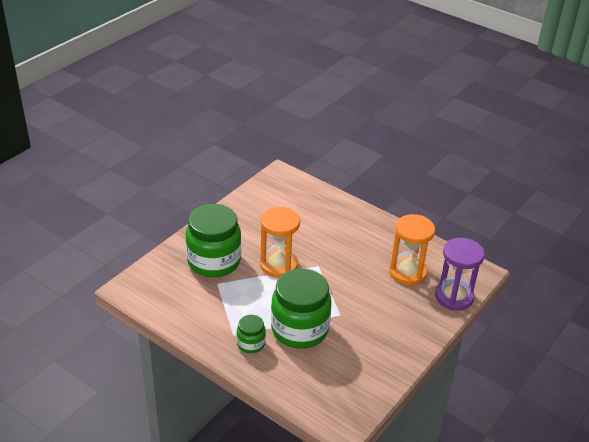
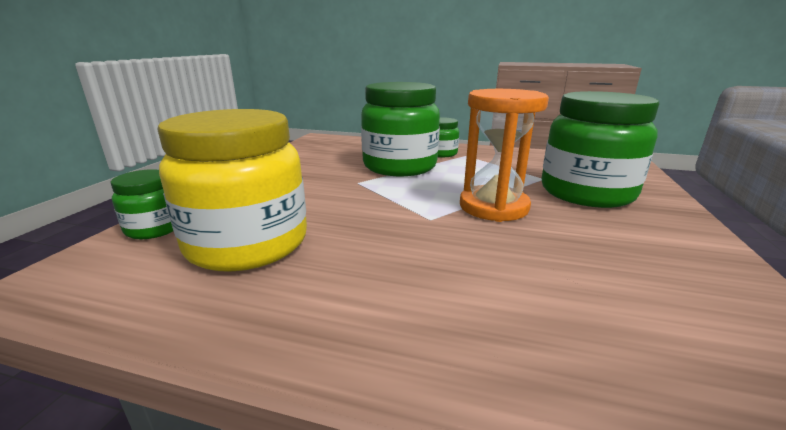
camera: 160 degrees right, 15 degrees down
orange hourglass [389,214,435,285] -> yellow jar [157,109,307,272]
purple hourglass [435,238,485,310] -> green jar [110,169,173,239]

